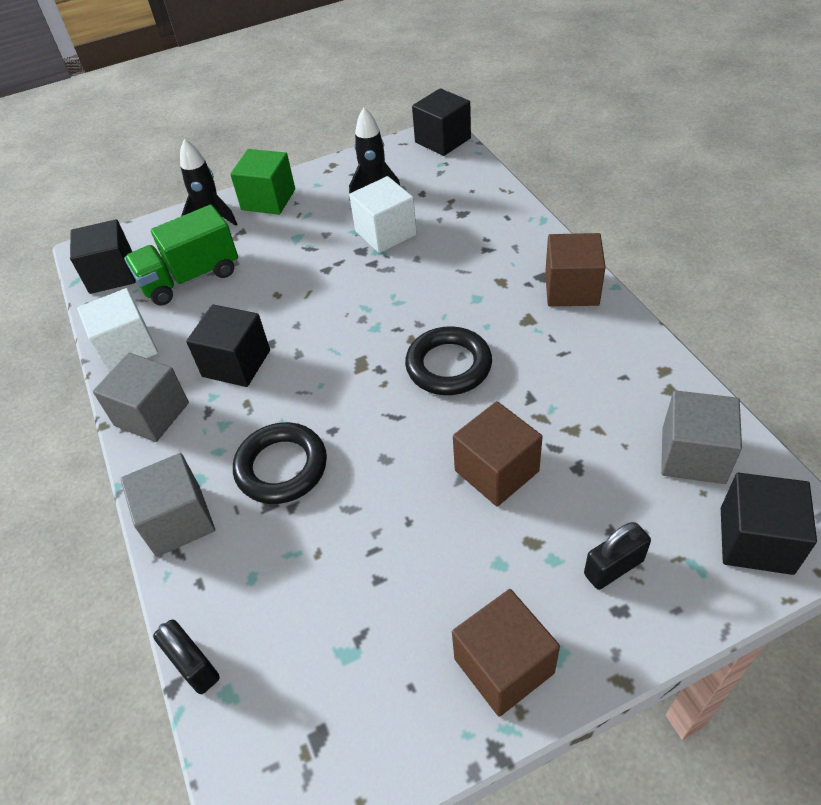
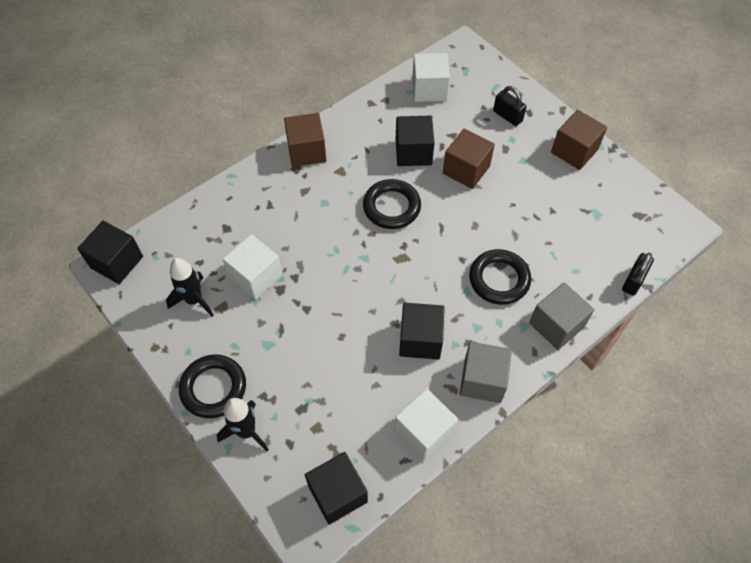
camera: 110 degrees left, 10 degrees up
green truck [124,205,238,305] -> none
green cube [230,149,295,214] -> black ring [179,354,246,418]
grey cube [661,390,742,484] -> white cube [412,53,450,102]
black cube [721,473,817,575] -> black cube moved to [396,116,435,166]

